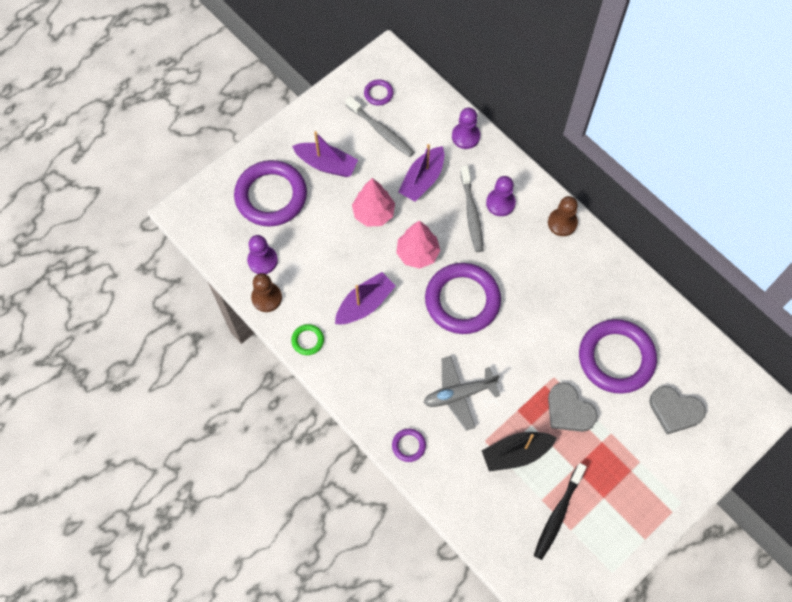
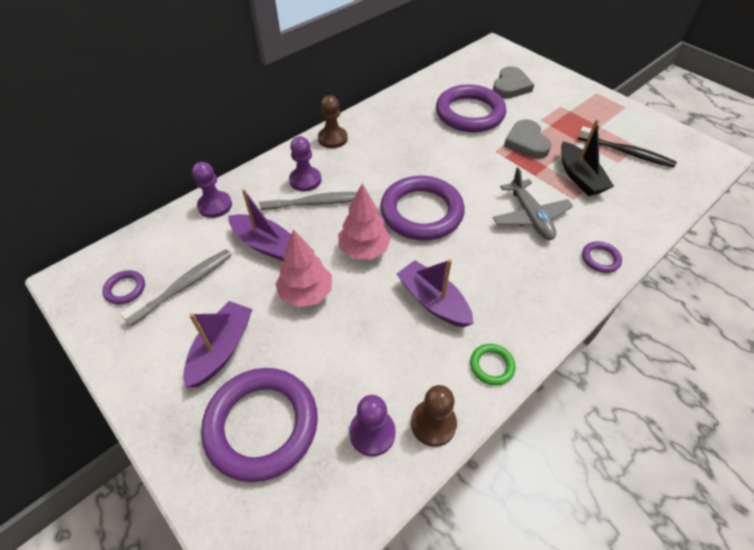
camera: 90 degrees left, 15 degrees down
grey heart [548,383,598,432] -> grey heart turned 120 degrees clockwise [504,119,552,159]

